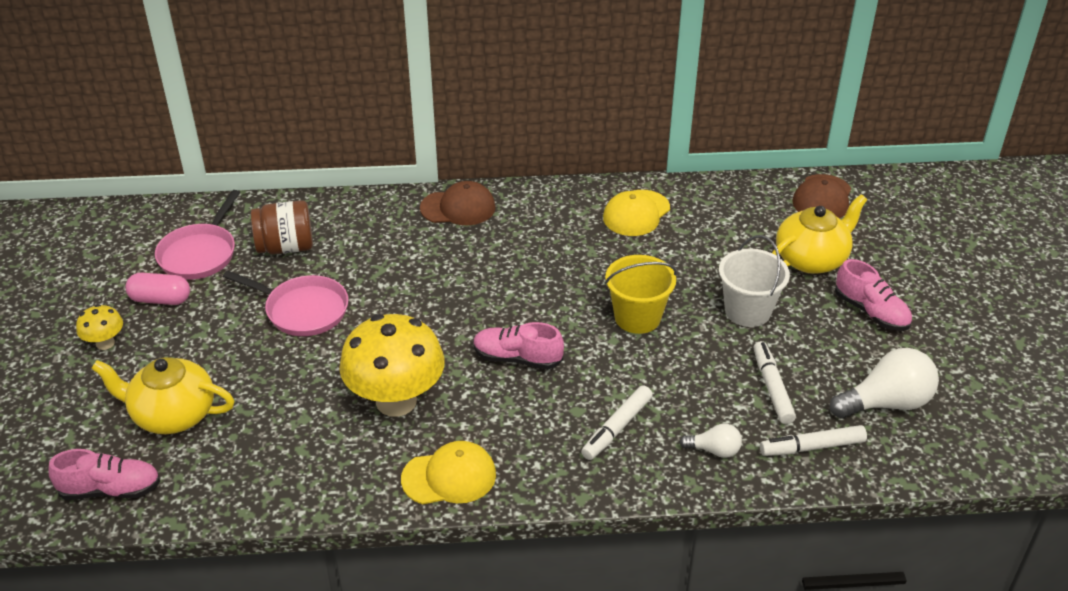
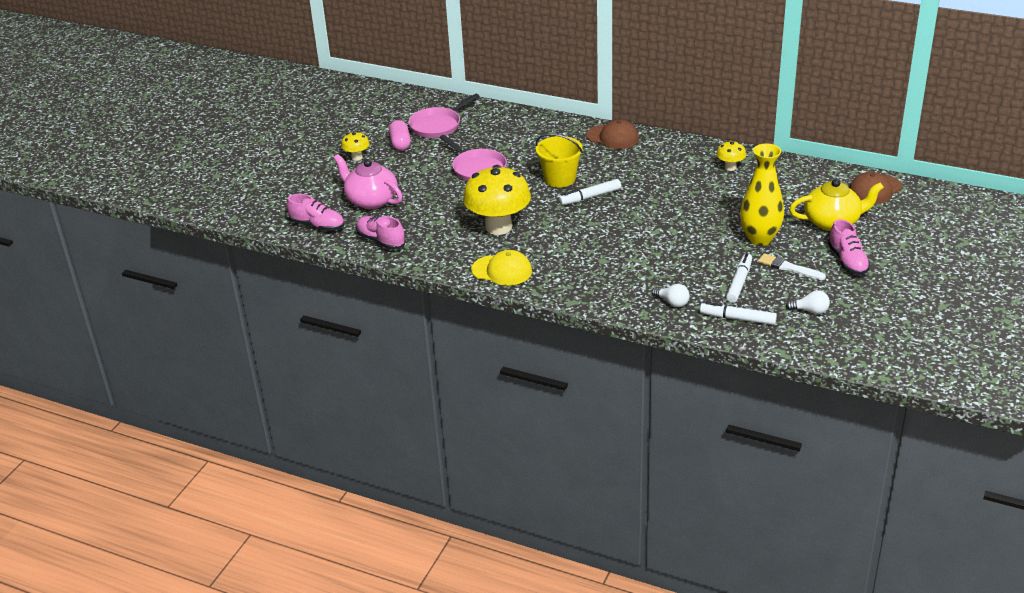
camera: 30 degrees right, 5 degrees down
yellow teapot [91,357,234,434] -> pink teapot [334,154,402,209]
pink capsule [125,273,190,305] -> pink capsule turned 45 degrees clockwise [389,120,411,151]
brown jar [251,200,313,254] -> none
pink shoe [473,322,564,369] -> pink shoe moved to [356,216,406,250]
white marker [581,385,653,460] -> white marker moved to [559,179,621,205]
yellow cap [603,190,670,236] -> yellow mushroom [716,140,746,171]
yellow bucket [605,255,677,334] -> yellow bucket moved to [536,134,583,187]
white bucket [719,235,790,327] -> yellow vase [740,143,784,246]
white light bulb [830,348,939,419] -> white light bulb [786,290,830,314], size x0.53
none -> white brush [758,253,826,280]

